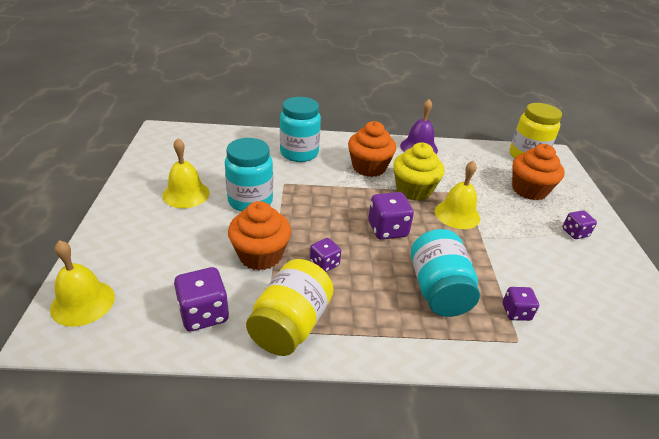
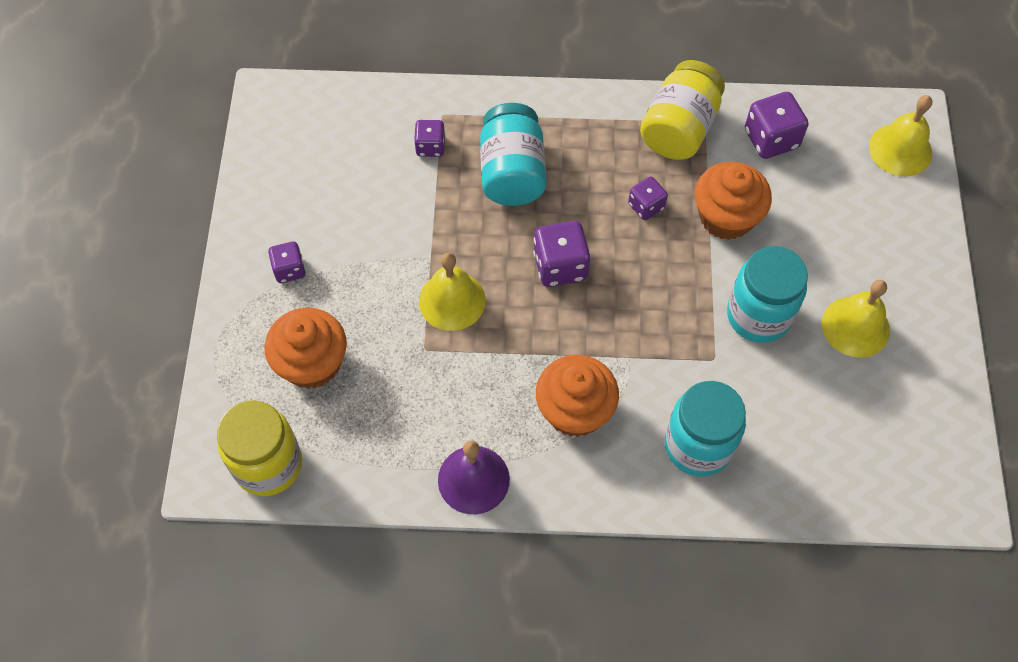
camera: 175 degrees left, 25 degrees up
yellow cupcake [393,142,445,201] -> none

